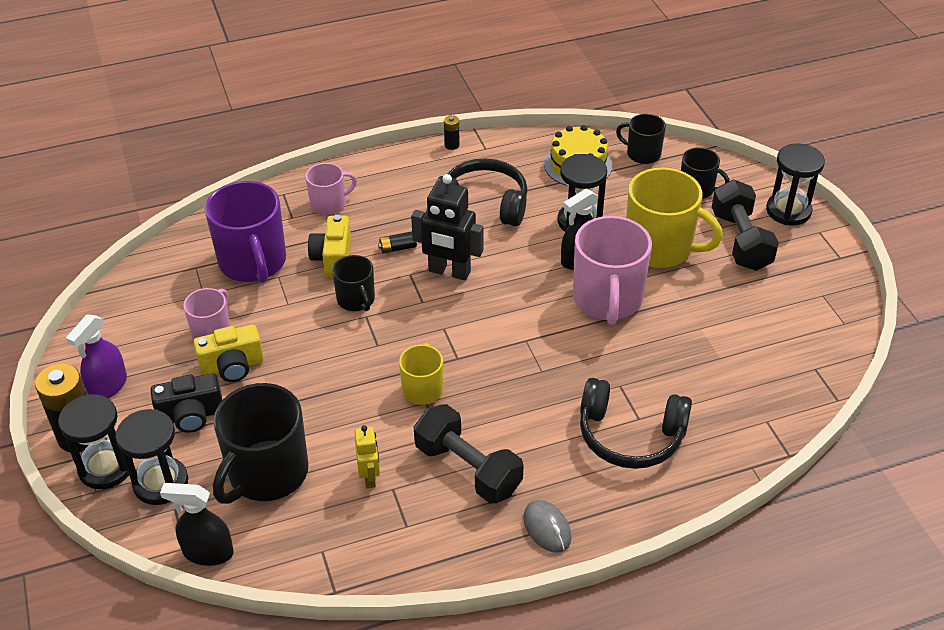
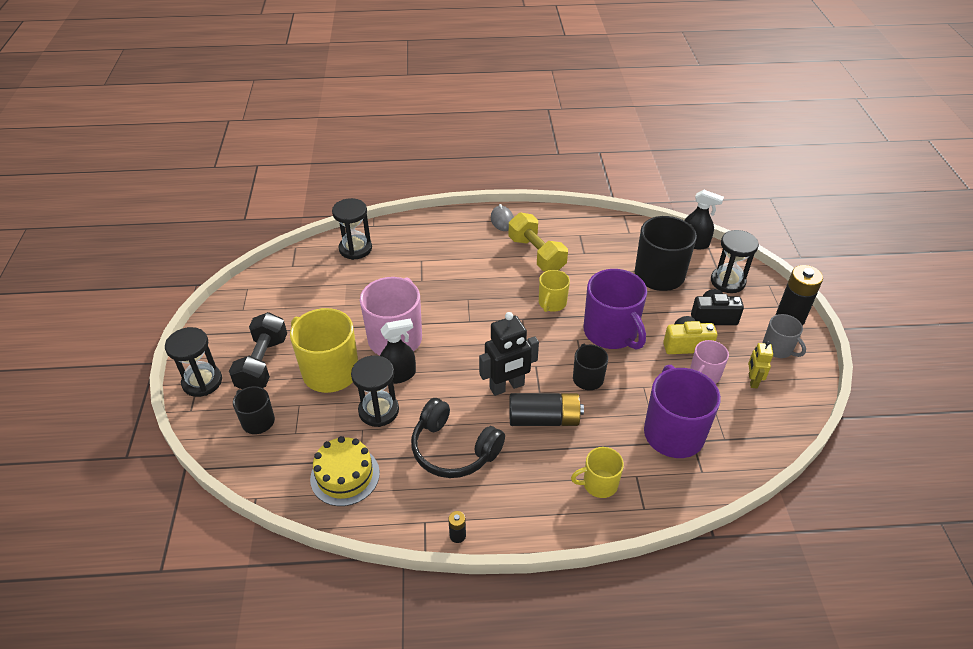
camera: 165 degrees left, 0 degrees up
black hourglass [58,394,133,489] -> black hourglass moved to [332,198,372,260]
purple spray bottle [66,315,127,399] -> grey mug [763,314,806,358]
pink mug [305,163,357,215] -> yellow mug [571,447,624,498]
yellow camera [308,215,351,278] -> none
yellow robot [355,425,380,489] -> yellow robot moved to [748,341,773,388]
black battery [378,231,417,254] -> black battery [509,393,584,426], size x2.20
black robot [411,174,483,281] -> black robot turned 120 degrees clockwise [479,312,539,396]
black dumbbell [414,404,524,503] -> yellow dumbbell [508,213,568,272]
black headphones [580,378,692,469] -> none
black mug [616,114,666,164] -> none
none -> purple mug [584,269,647,350]

